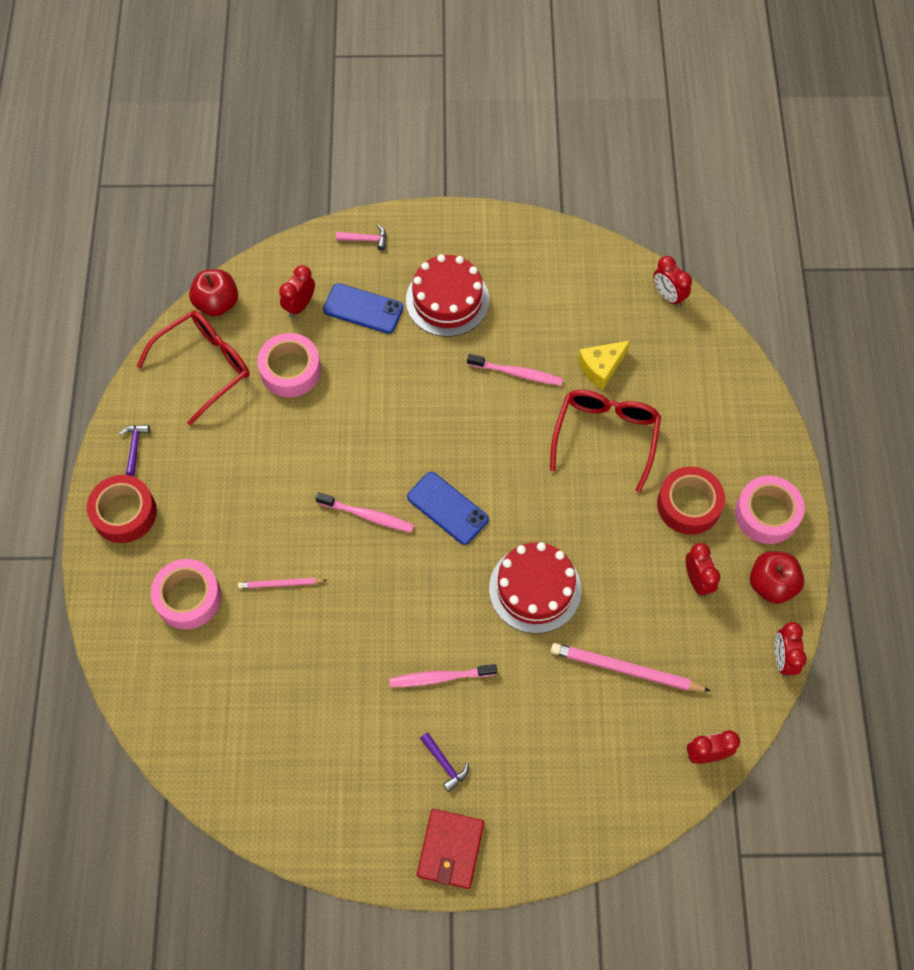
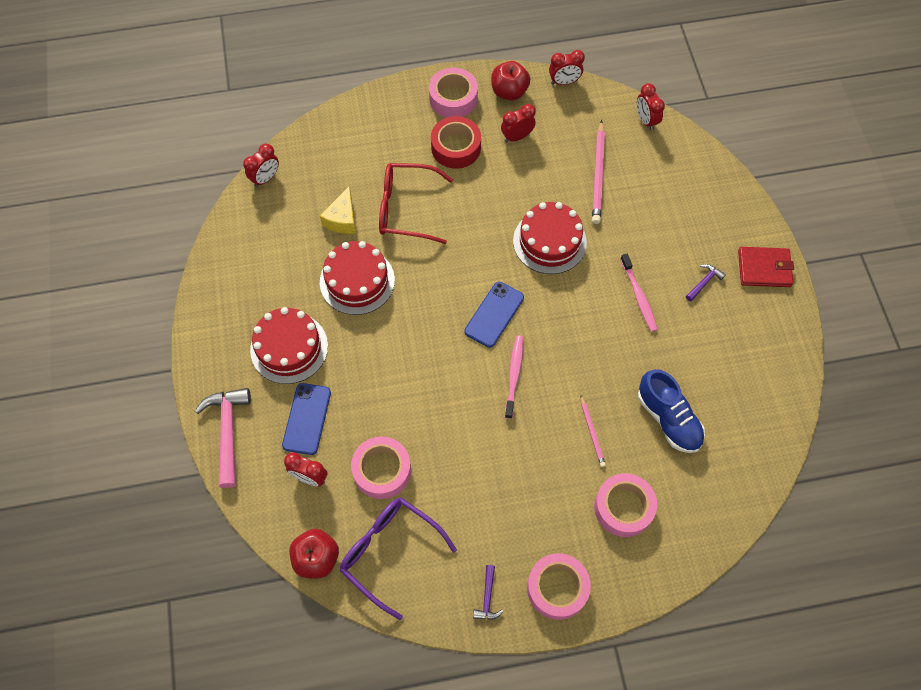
camera: 100 degrees left, 0 degrees up
red tape [87,475,157,543] -> pink tape [527,553,591,620]
purple hammer [119,425,150,476] -> purple hammer turned 75 degrees counterclockwise [473,565,504,620]
red glasses [137,310,250,426] -> purple glasses [340,497,457,620]
pink hammer [336,225,386,251] -> pink hammer [195,388,251,488], size x2.00
pink toothbrush [467,354,563,385] -> red cake [320,241,395,315]
yellow cheese [578,340,630,390] -> yellow cheese turned 60 degrees clockwise [320,187,356,234]
none -> blue shoe [638,369,705,453]

